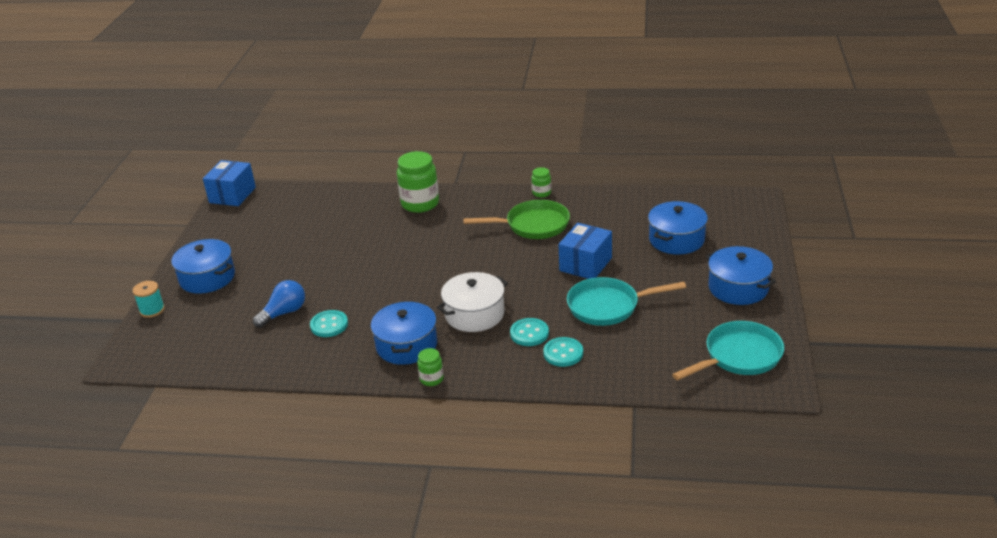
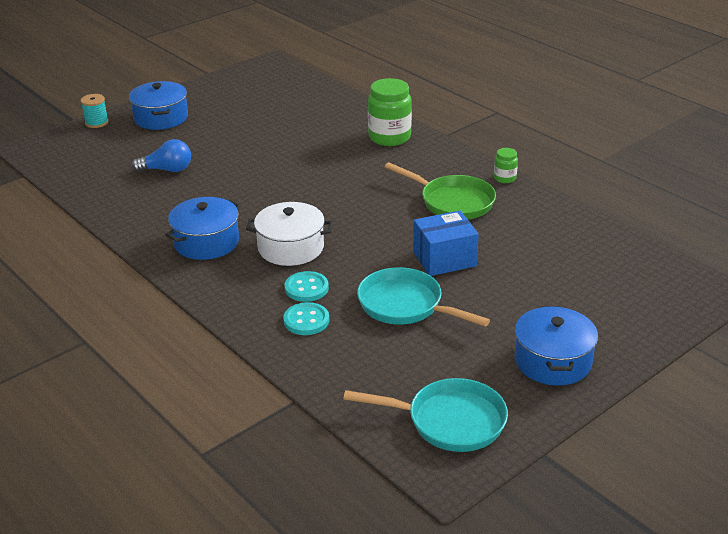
camera: 40 degrees right, 0 degrees up
blue box [203,160,256,206] -> none
turquoise button [310,310,348,337] -> none
green jar [417,348,444,386] -> none
blue pot [648,201,708,255] -> none

